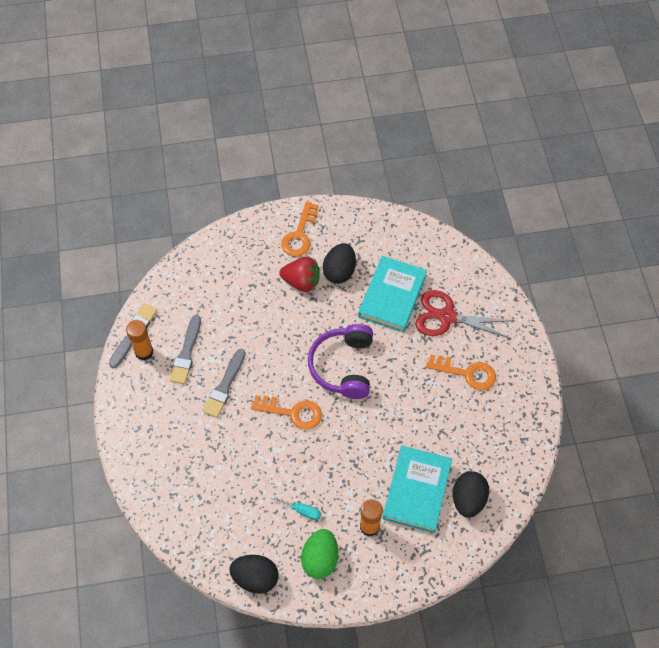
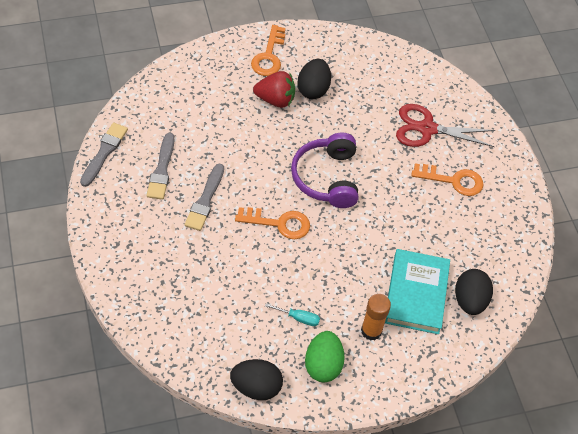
camera: 10 degrees left, 5 degrees down
orange glue stick [126,320,154,360] -> none
turquoise book [358,256,427,333] -> none

